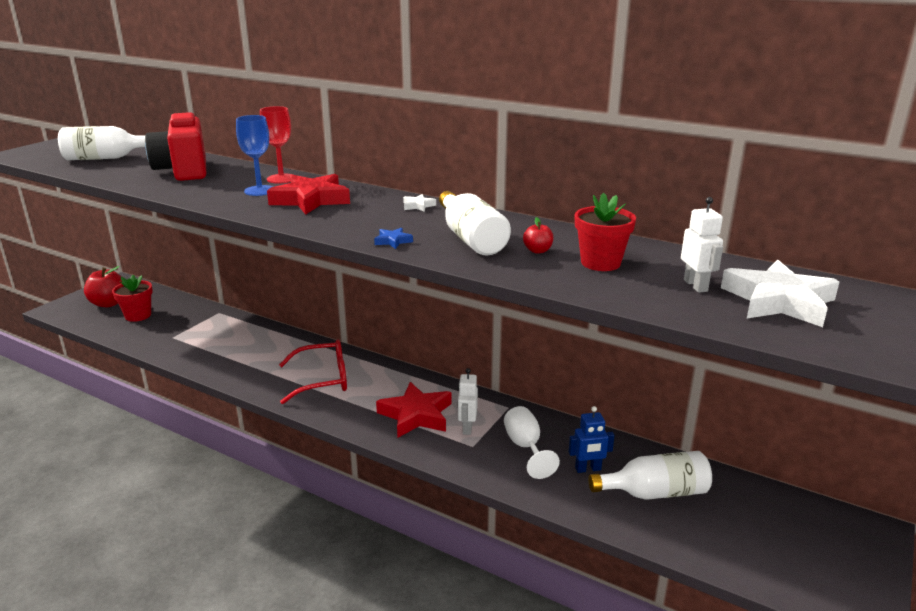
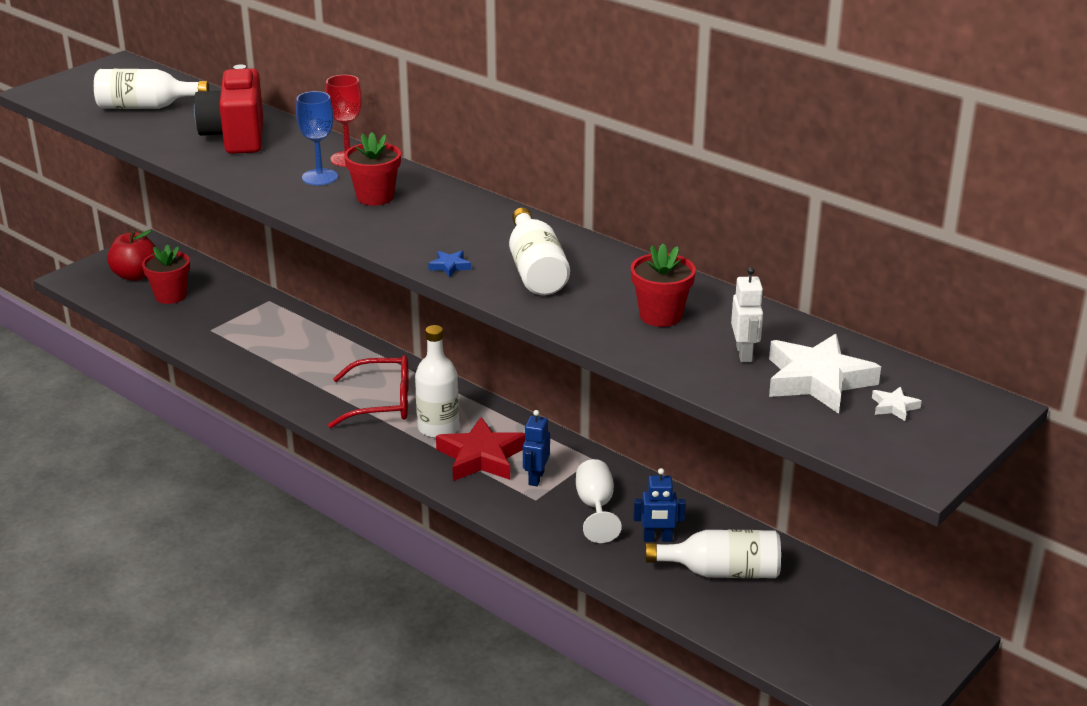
camera: 10 degrees right, 5 degrees up
red star [267,174,350,215] -> red flower pot [344,132,401,206]
white star [403,194,436,212] -> white star moved to [872,386,922,421]
white robot [458,368,478,435] -> blue robot [523,410,550,486]
red apple [523,217,553,253] -> none
none -> white bottle [415,325,459,438]

